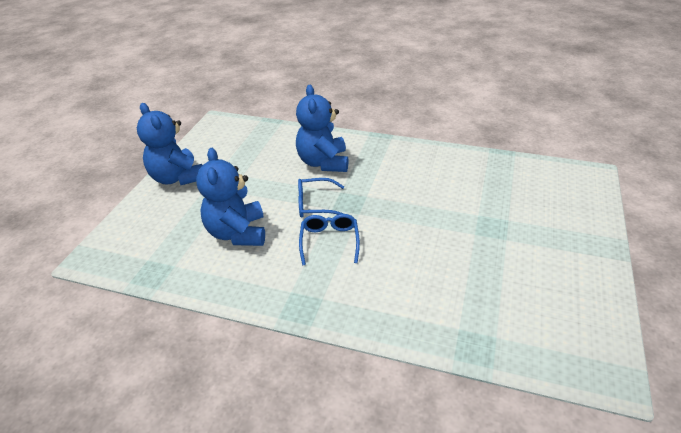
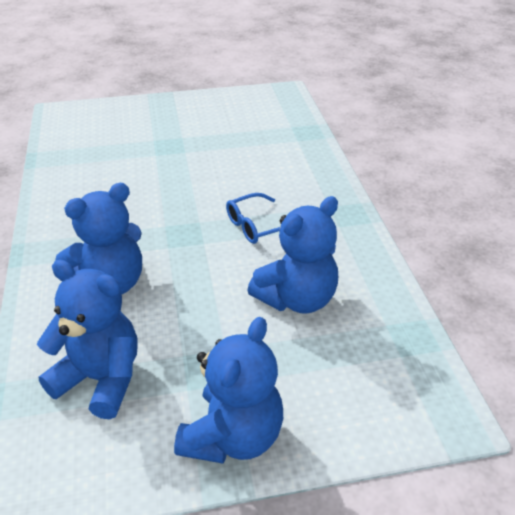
camera: 120 degrees left, 0 degrees up
blue glasses [298,178,344,217] -> none
none -> blue teddy bear [37,260,138,419]

